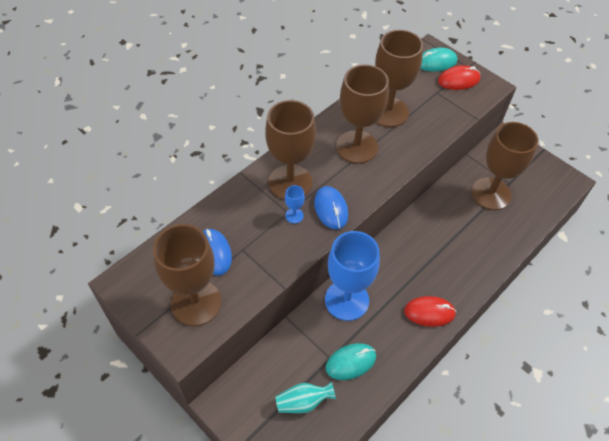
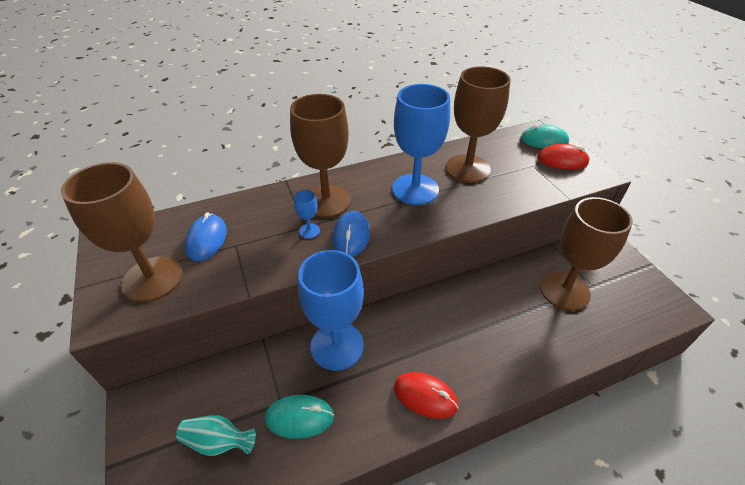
camera: 25 degrees right, 10 degrees down
brown goblet [336,64,389,164] -> blue goblet [392,84,450,205]

